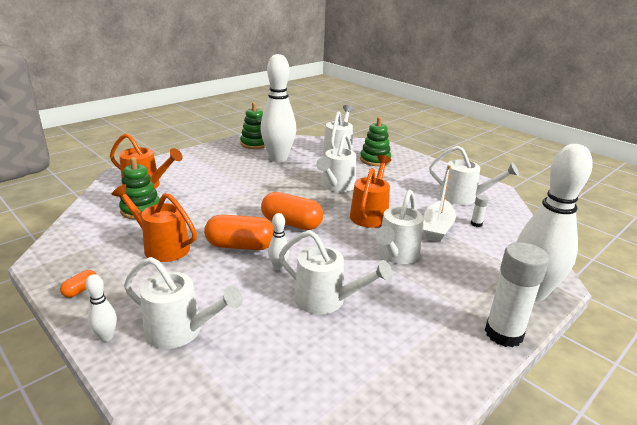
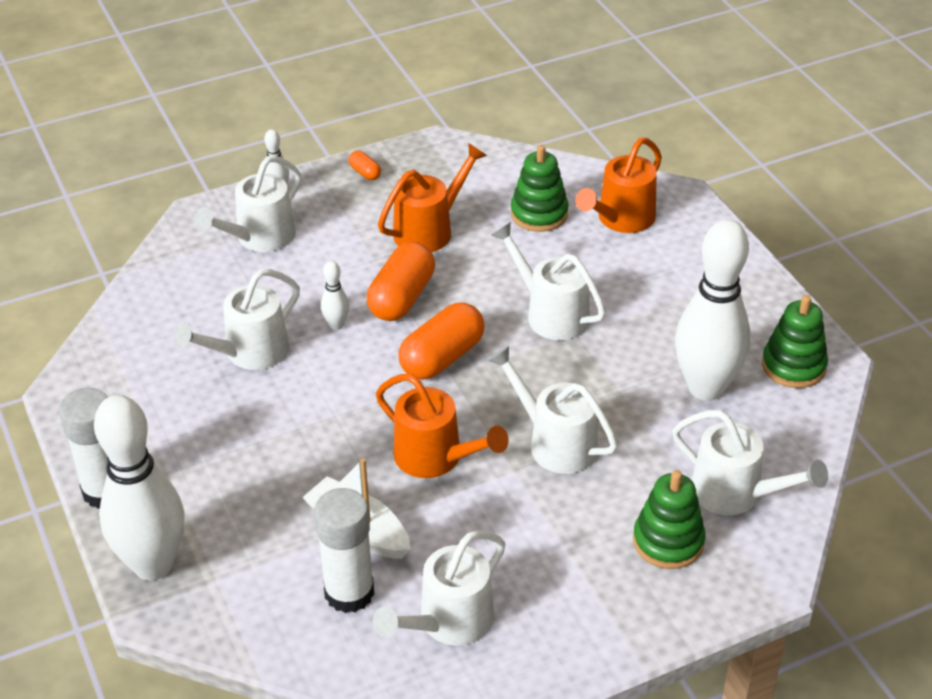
camera: 110 degrees right, 15 degrees up
white watering can [376,190,423,264] -> white watering can moved to [491,222,606,340]
white glue stick [471,195,489,227] -> white glue stick [314,488,374,613], size x2.31

